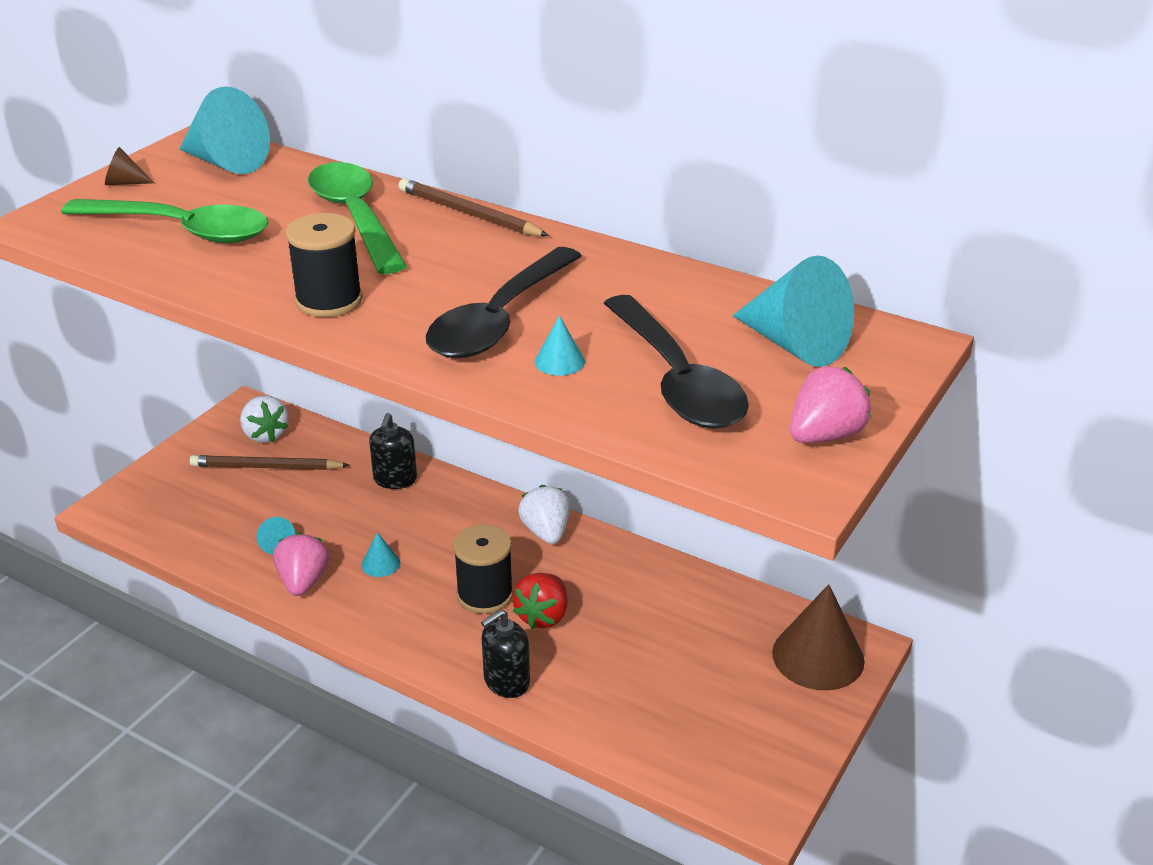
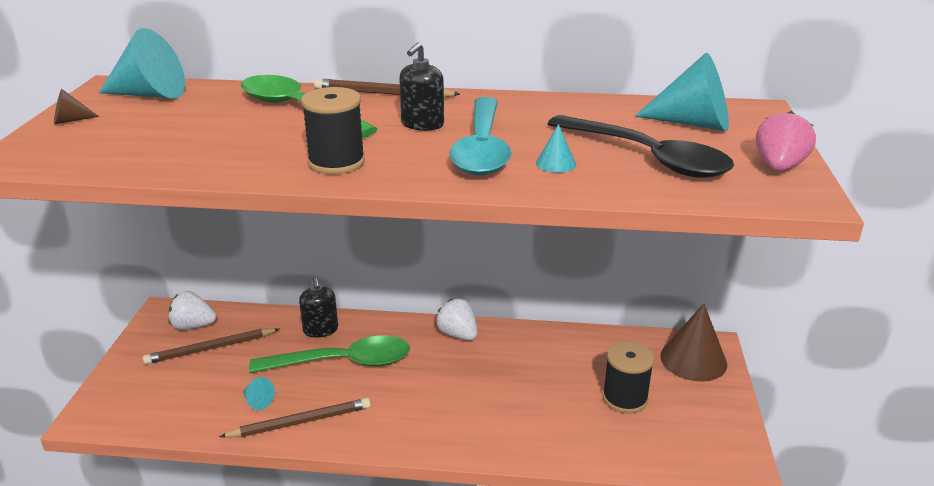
camera: 25 degrees left, 5 degrees down
green spoon [61,199,268,243] -> green spoon moved to [249,336,410,373]
white strawberry [240,395,288,443] -> white strawberry turned 150 degrees clockwise [168,291,216,330]
pink strawberry [273,532,329,596] -> brown pencil [219,398,371,438]
turquoise cone [361,532,400,577] -> none
black spoon [426,247,582,358] -> turquoise spoon [449,97,511,176]
black spool [453,524,513,614] -> black spool moved to [602,341,654,414]
black soap dispenser [481,609,530,698] -> black soap dispenser moved to [399,42,444,131]
red strawberry [512,573,568,629] -> none

